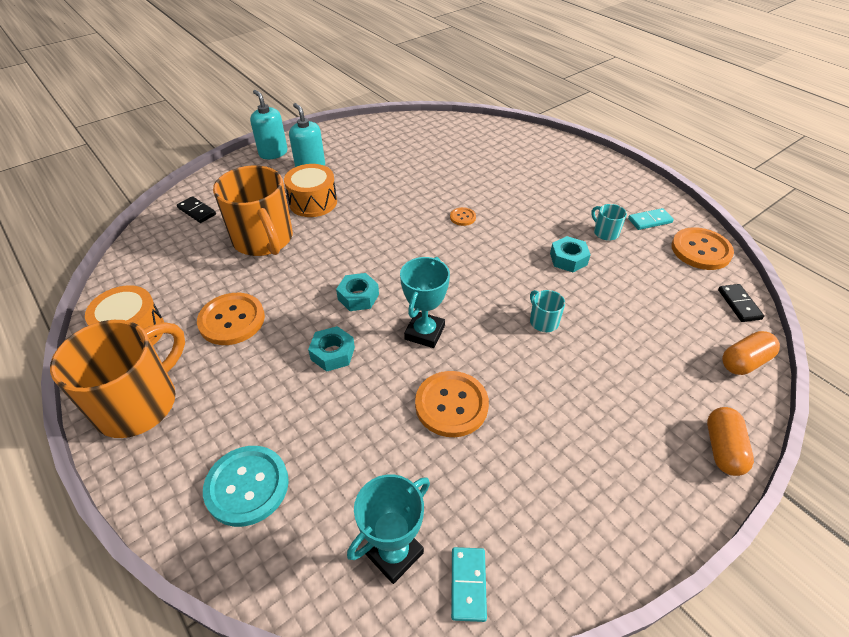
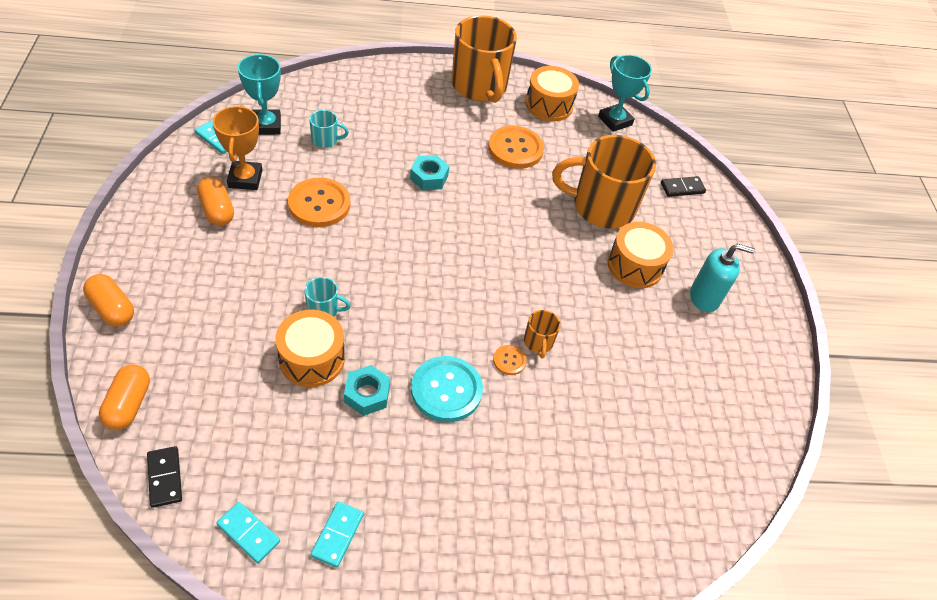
camera: 120 degrees right, 5 degrees up
turquoise button [203,446,289,527] -> turquoise button moved to [411,356,483,422]
turquoise soap dispenser [250,90,287,159] -> none
turquoise nut [336,273,379,311] -> none
turquoise trophy [400,257,450,348] -> turquoise trophy moved to [598,55,652,132]
turquoise mug [591,204,627,241] -> turquoise mug moved to [309,110,349,148]
orange button [671,227,734,270] -> turquoise domino [216,502,280,563]
black domino [718,284,764,322] -> black domino turned 45 degrees clockwise [147,446,182,508]
none -> orange capsule [197,177,234,226]
none -> orange trophy [213,105,262,190]
none -> orange drum [275,310,345,387]
none -> orange mug [524,310,560,359]

